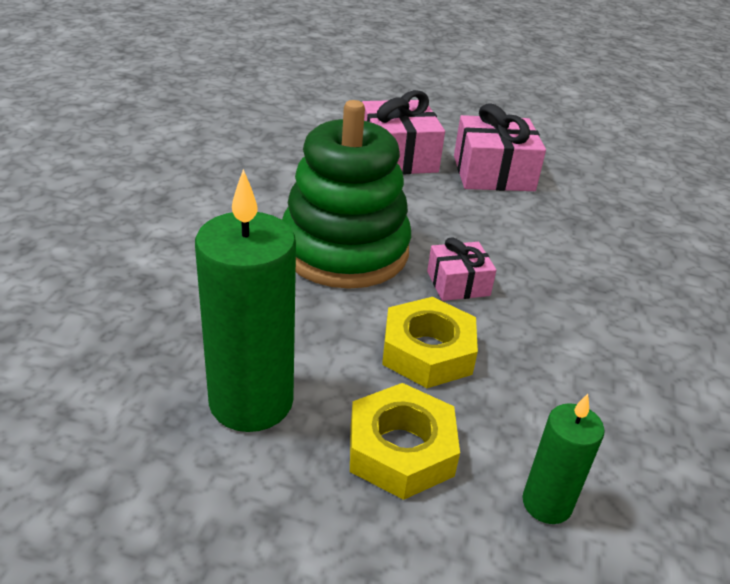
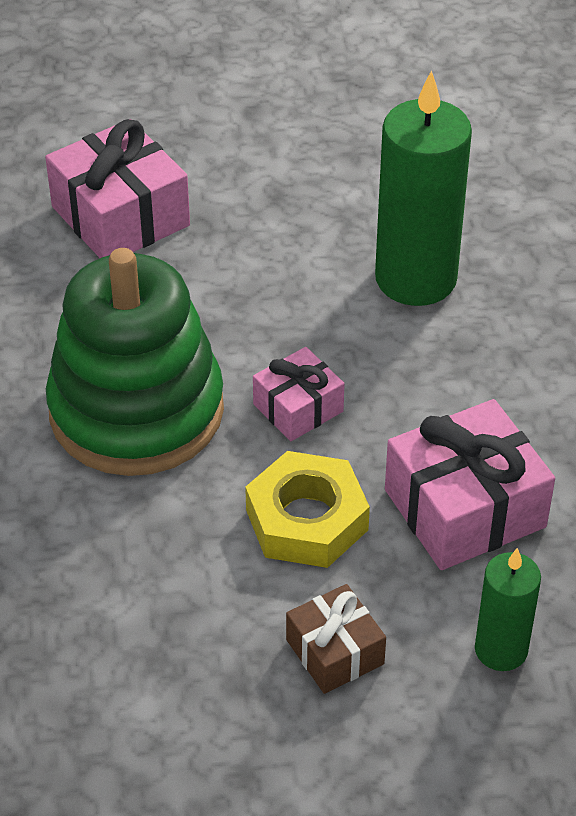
camera: 20 degrees left, 10 degrees up
green candle [195,169,296,432] -> green candle moved to [375,70,472,306]
yellow nut [350,383,460,500] -> brown gift [286,584,386,694]
pink gift [454,103,546,191] -> pink gift moved to [385,399,555,570]

